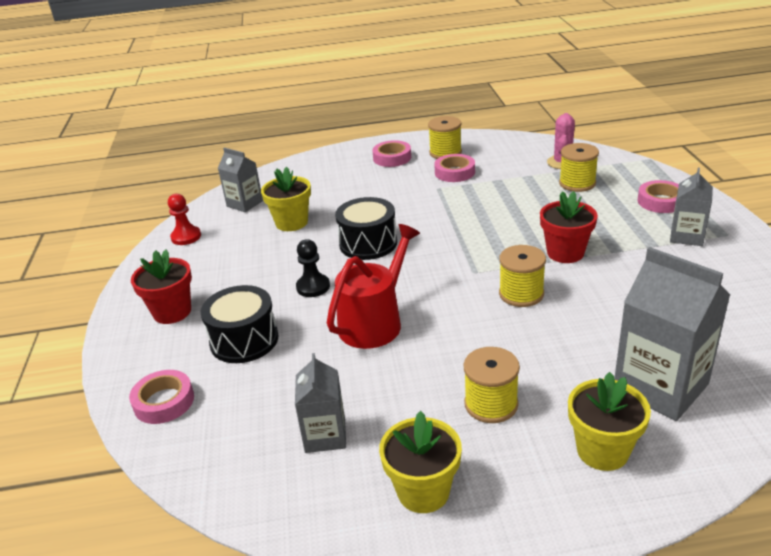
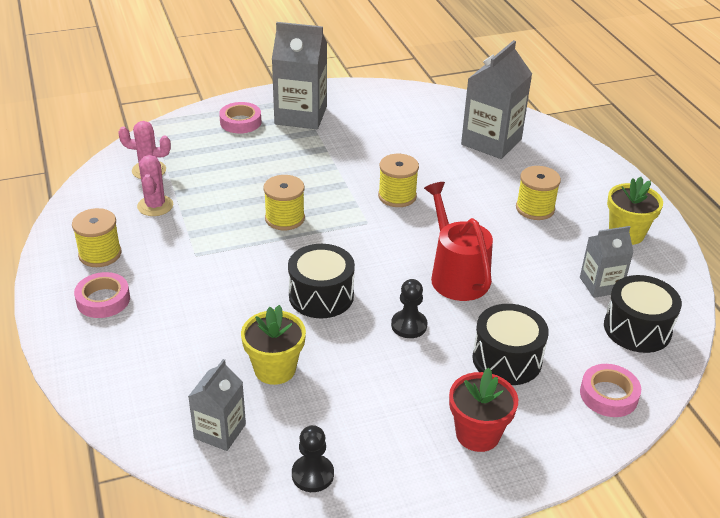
camera: 105 degrees left, 5 degrees up
red pawn [168,194,201,245] -> black pawn [292,425,334,492]
red watering can [327,224,420,349] -> red watering can turned 45 degrees clockwise [424,182,493,301]
pink tape [434,154,475,182] -> none
red flower pot [540,191,598,263] -> none
yellow spool [559,143,599,192] -> yellow spool moved to [263,175,305,230]
yellow flower pot [568,372,651,471] -> none
grey carton [670,168,713,246] -> grey carton [272,22,327,129], size x1.71
none -> pink cactus [137,155,173,216]
none -> black drum [604,275,682,353]

